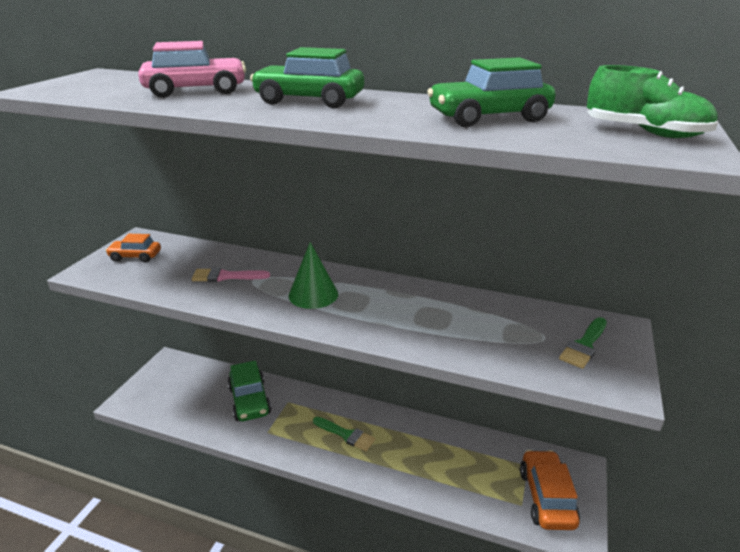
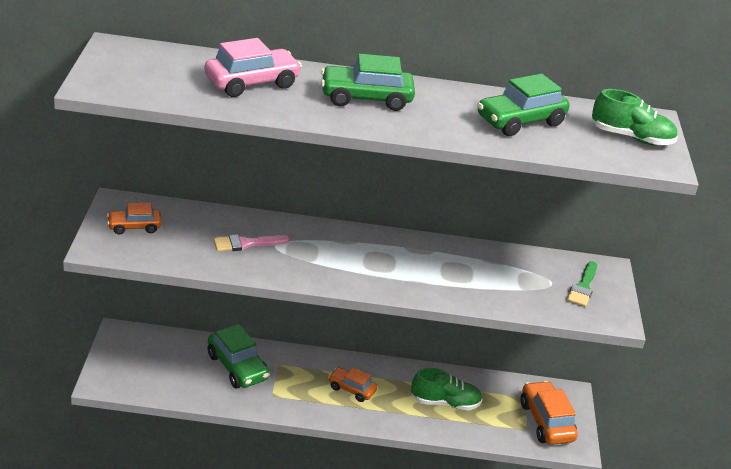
camera: 20 degrees left, 5 degrees up
green cone [288,242,338,309] -> none
green brush [313,417,375,451] -> orange car [328,367,377,402]
none -> green shoe [411,368,483,411]

